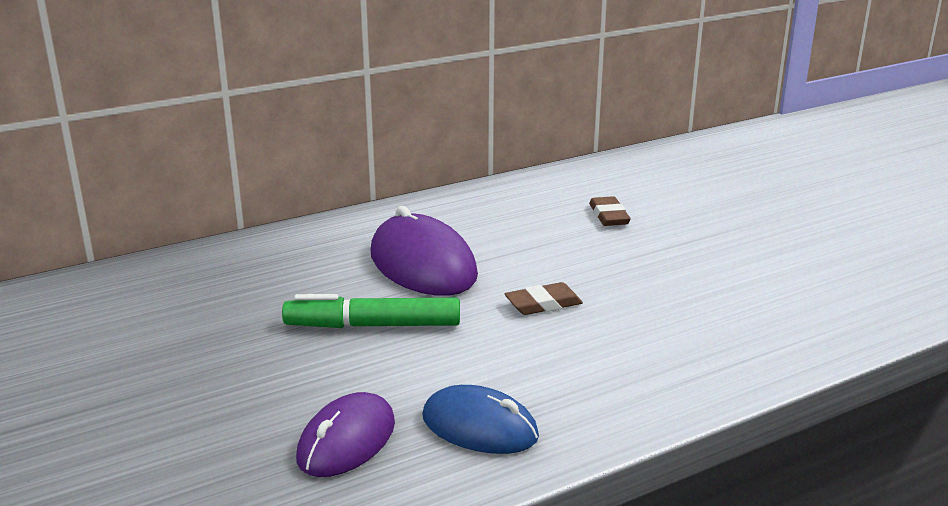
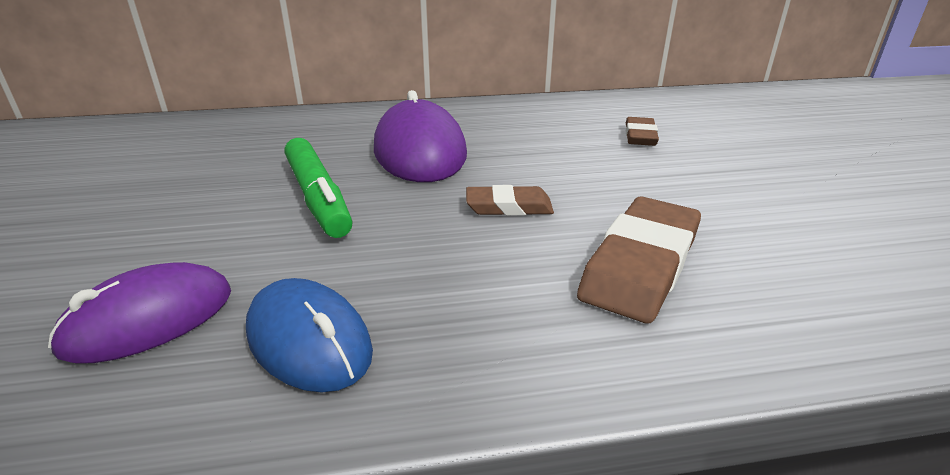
camera: 20 degrees right, 5 degrees up
green marker [282,294,460,328] -> green marker turned 135 degrees counterclockwise [285,138,353,238]
none -> brown eraser [577,197,701,323]

